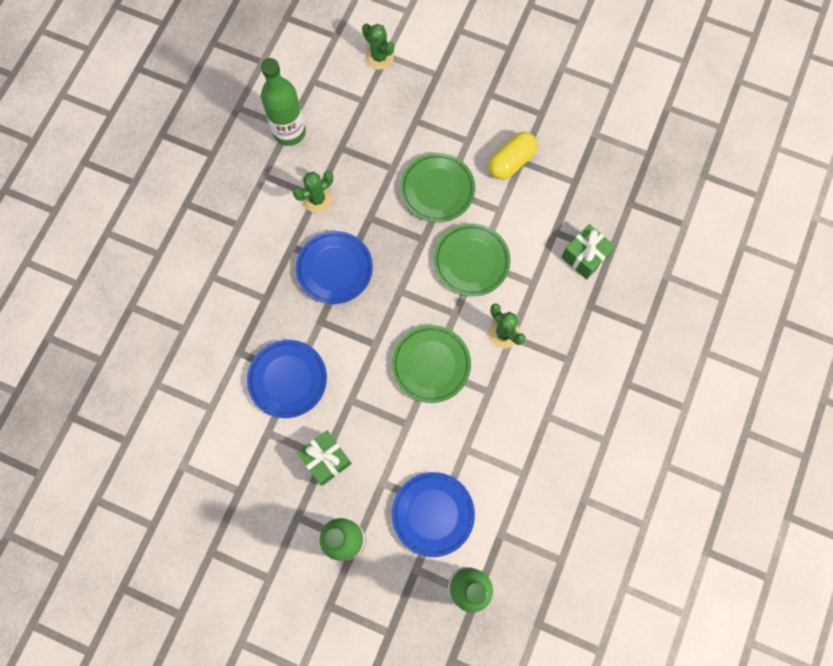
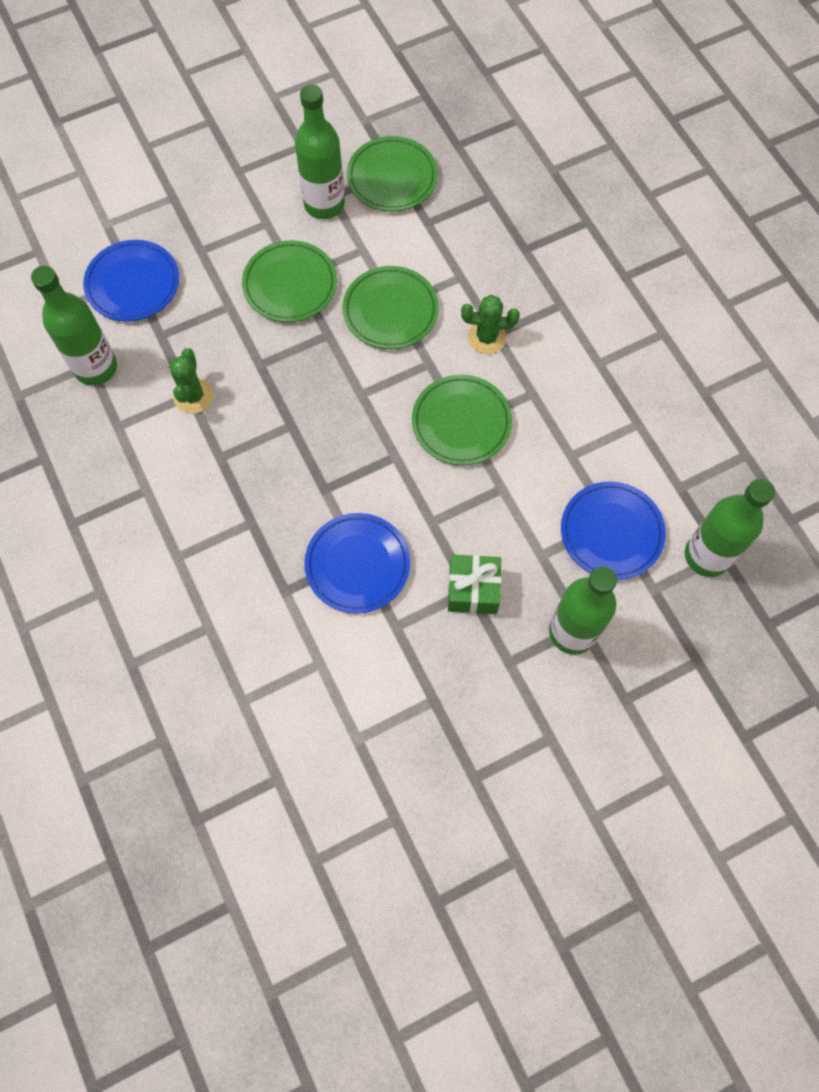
camera: 50 degrees left, 5 degrees down
blue plate [296,231,373,304] -> blue plate moved to [83,240,179,322]
green cactus [362,23,394,70] -> none
yellow capsule [489,132,538,180] -> green bottle [295,84,345,219]
green gift [561,224,616,279] -> none
none -> green plate [347,136,438,211]

